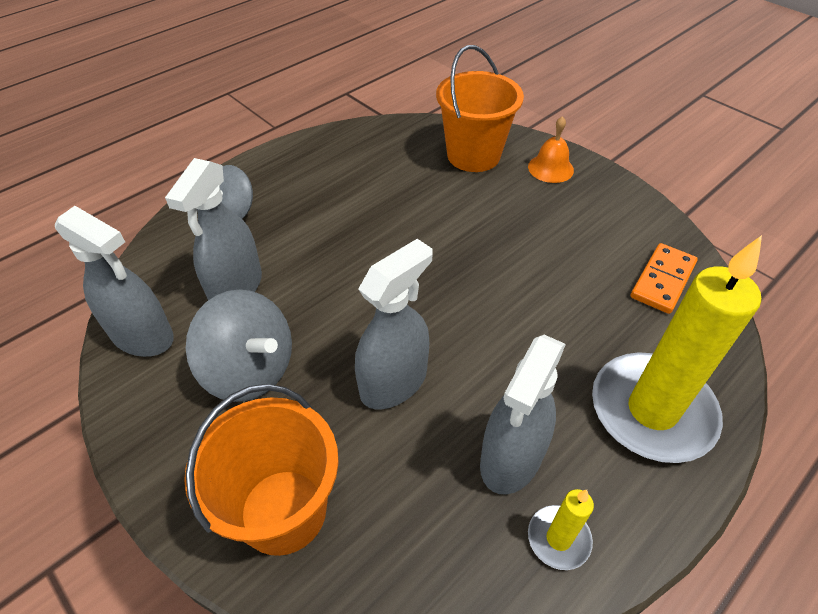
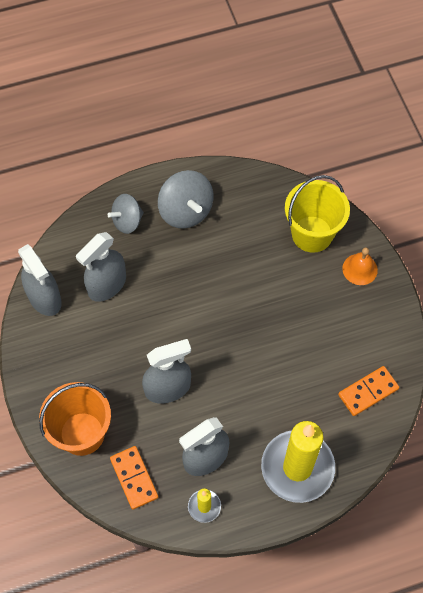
camera: 25 degrees right, 15 degrees up
grey spinning top [186,290,292,402] -> grey spinning top moved to [158,170,214,229]
orange bucket [436,45,524,172] -> yellow bucket [285,175,350,253]
none -> orange domino [110,446,158,509]

